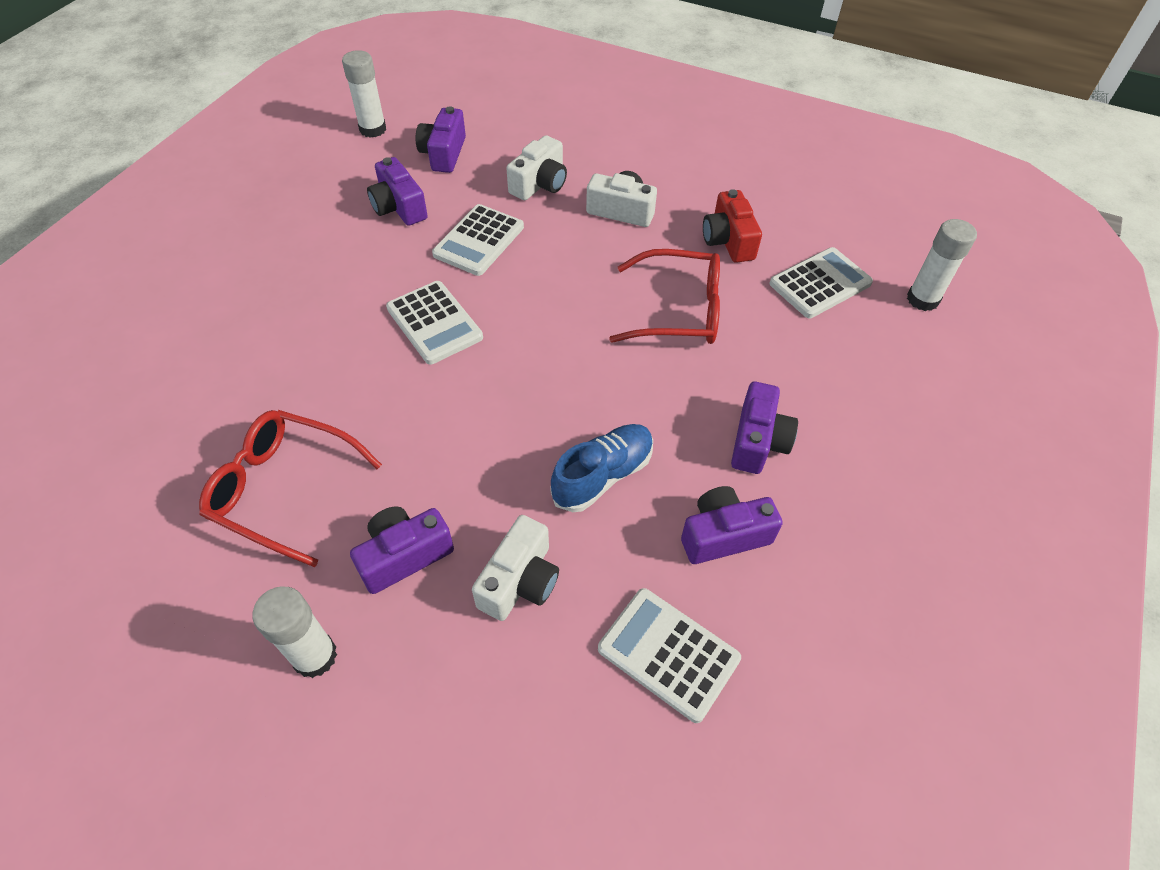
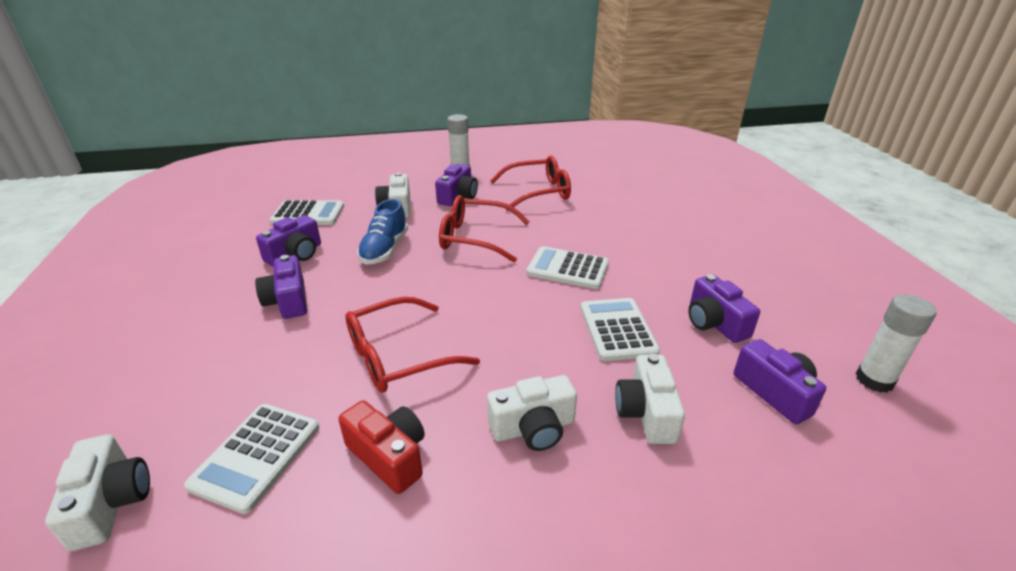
camera: 145 degrees right, 20 degrees down
purple camera [367,157,428,226] -> purple camera turned 135 degrees counterclockwise [688,274,760,343]
white glue stick [907,219,977,311] -> white camera [45,434,150,551]
none -> red glasses [439,195,530,263]

